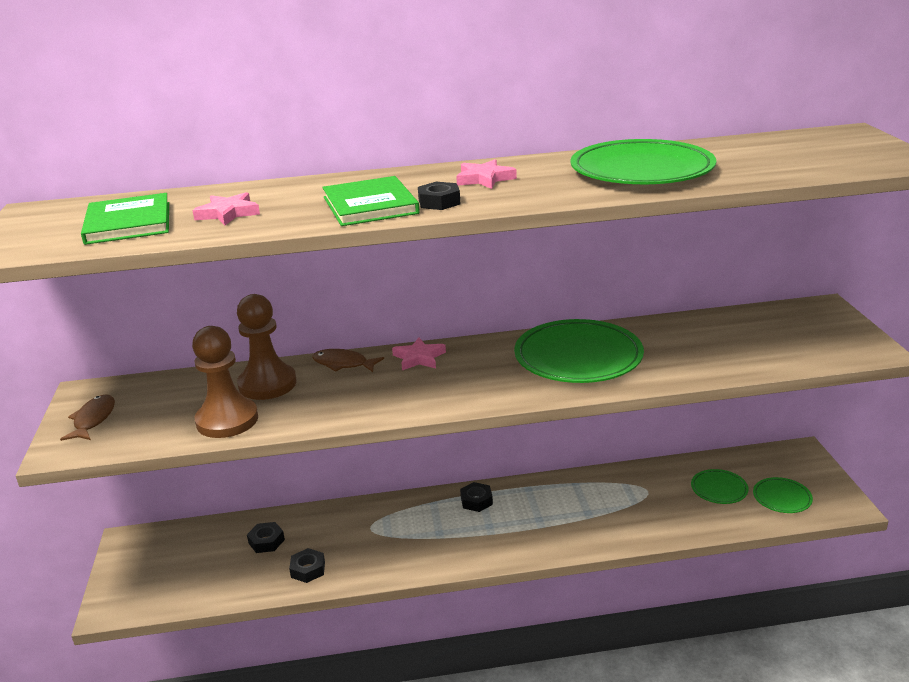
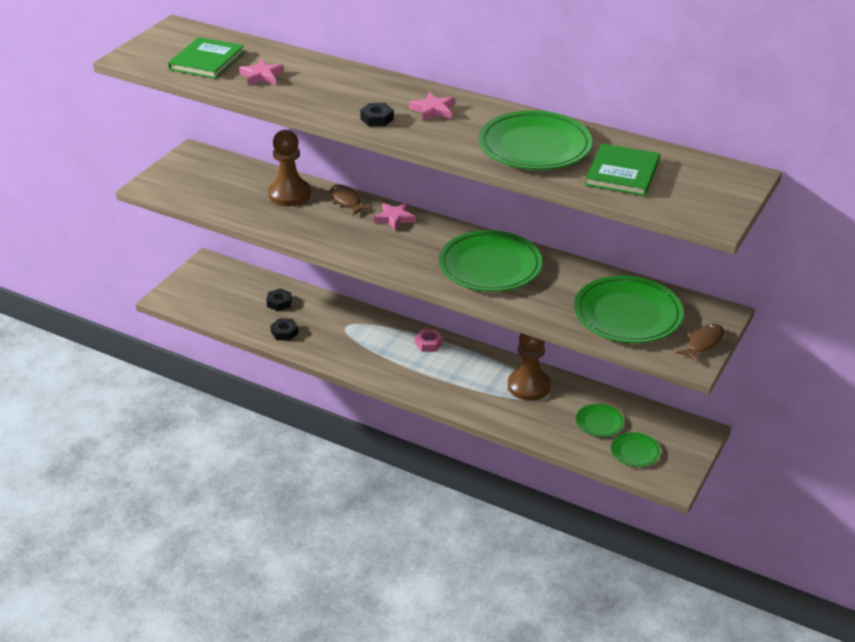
camera: 35 degrees right, 10 degrees up
brown fish [60,394,115,441] -> brown fish moved to [676,324,724,363]
brown pawn [192,326,258,438] -> brown pawn moved to [508,333,551,401]
green book [322,176,420,226] -> green book moved to [585,143,660,196]
black nut [460,482,493,512] -> pink nut [415,329,443,352]
none -> green plate [574,276,683,343]

